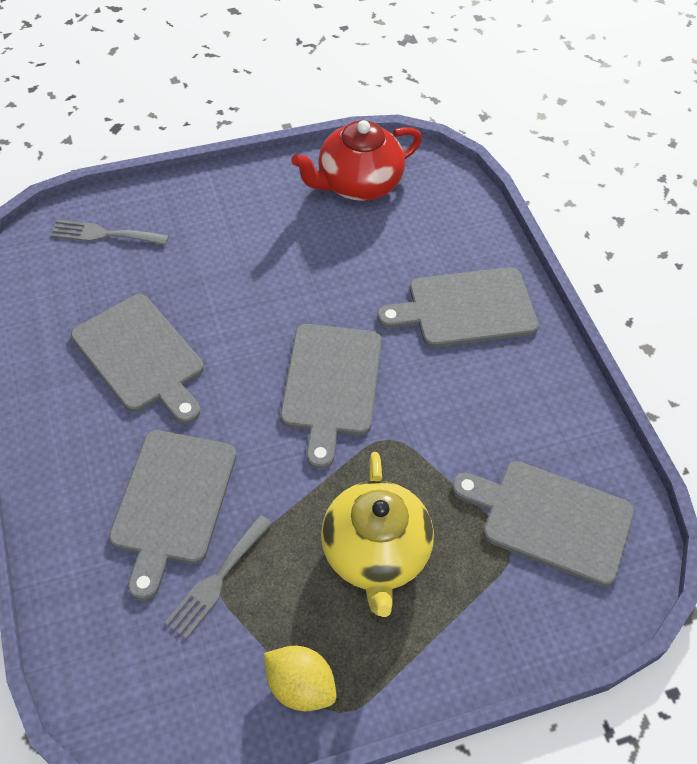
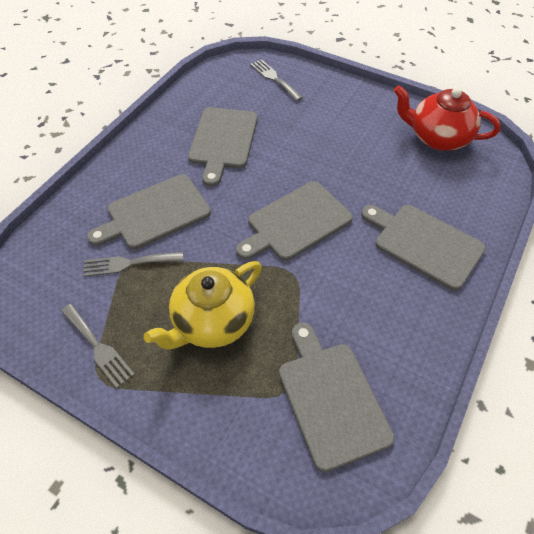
camera: 50 degrees right, 0 degrees up
yellow lemon [264,645,337,711] -> grey fork [61,304,135,388]

